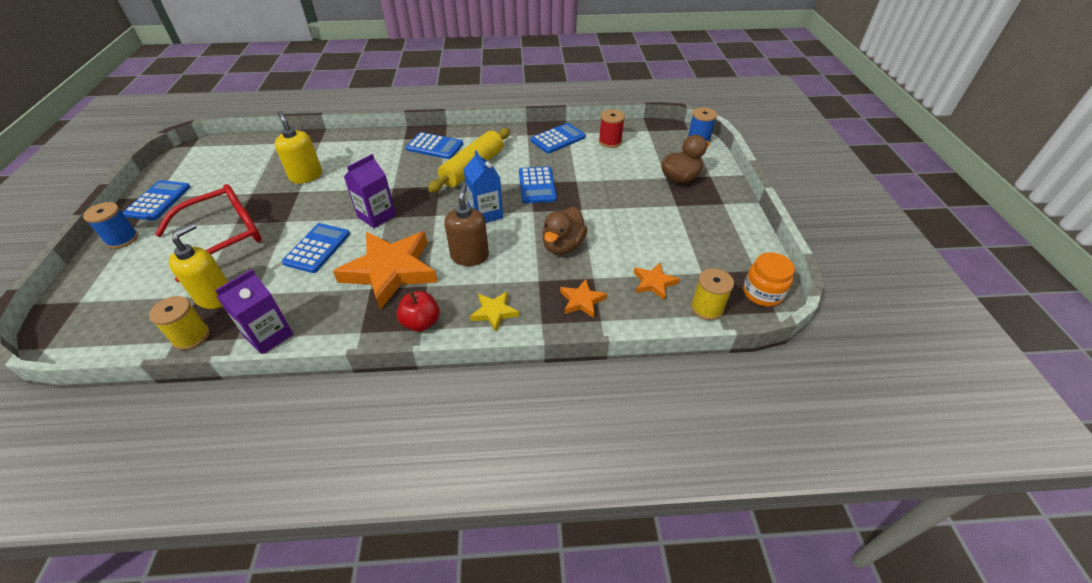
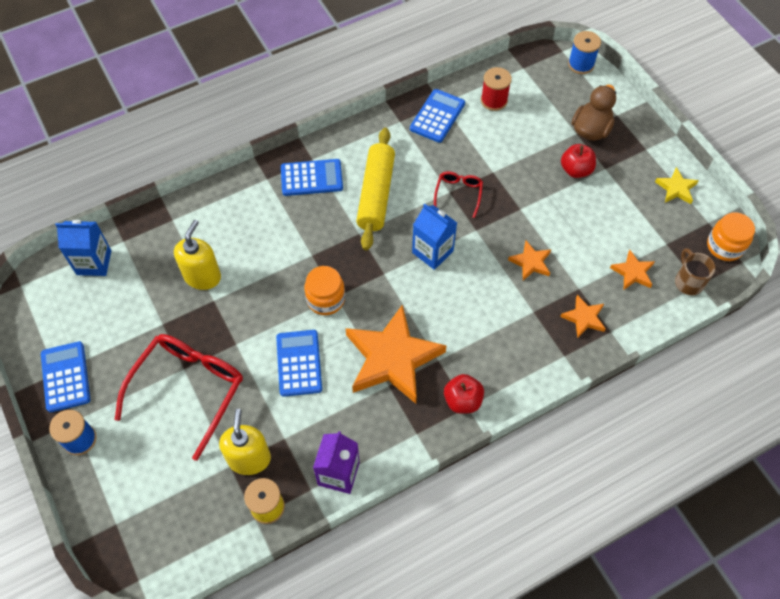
camera: 25 degrees left, 15 degrees up
yellow soap dispenser [275,111,322,184] -> yellow soap dispenser turned 75 degrees clockwise [174,220,221,290]
purple carton [344,154,396,228] -> orange jar [304,266,345,315]
brown soap dispenser [445,183,489,266] -> none
yellow star [470,292,519,332] -> yellow star moved to [655,167,699,204]
blue calculator [519,166,557,203] -> red glasses [434,171,483,218]
brown duck [542,207,587,255] -> orange star [508,241,551,280]
yellow spool [691,268,734,320] -> brown mug [675,248,716,295]
none -> blue carton [55,220,111,276]
none -> red apple [561,144,596,178]

